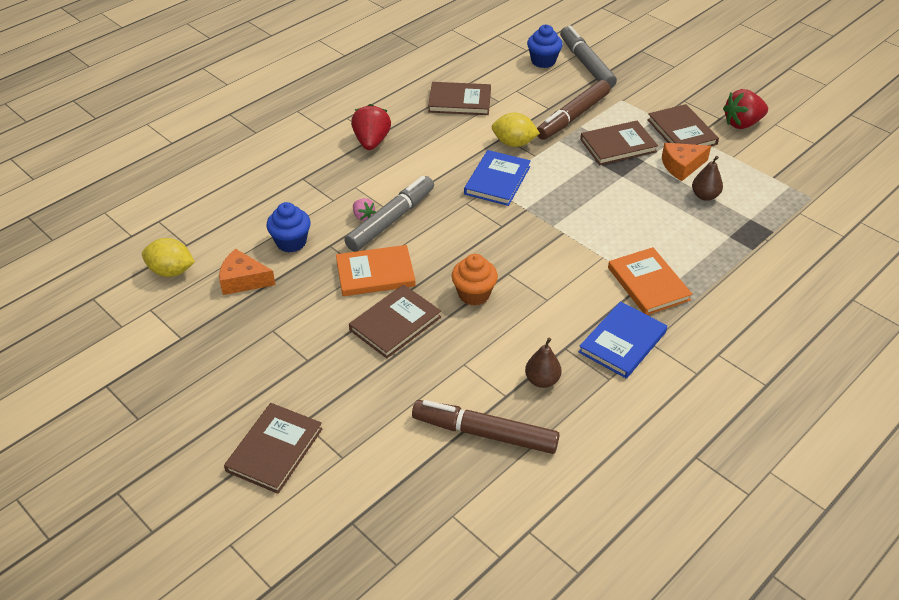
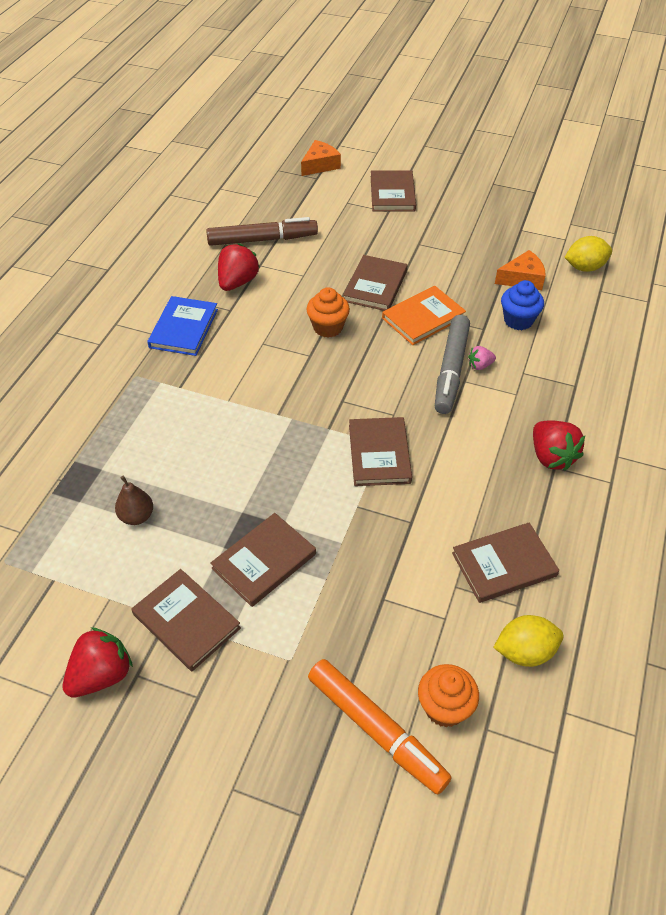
camera: 155 degrees right, 5 degrees up
pink strawberry [353,198,376,221] -> pink strawberry turned 45 degrees counterclockwise [468,346,496,370]
blue book [464,150,531,206] -> brown book [349,417,412,486]
yellow lemon [492,113,540,147] -> yellow lemon moved to [493,615,563,667]
brown pear [525,338,562,388] -> red strawberry [218,243,260,291]
blue cupcake [527,25,563,68] -> orange cupcake [418,664,479,727]
brown marker [537,80,610,140] -> none
grey marker [560,25,617,89] -> orange marker [308,659,452,795]
orange book [608,247,692,315] -> none
orange cheese [662,143,711,181] -> orange cheese moved to [301,140,341,176]

